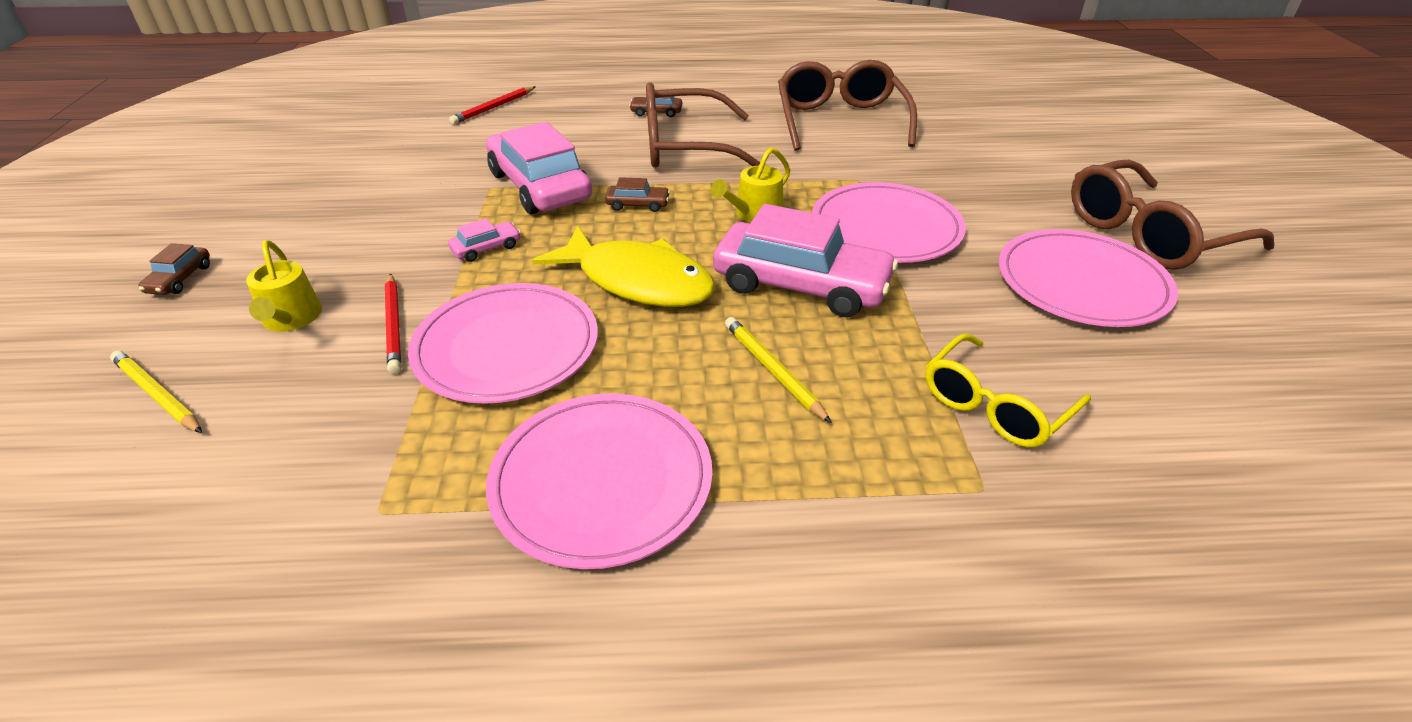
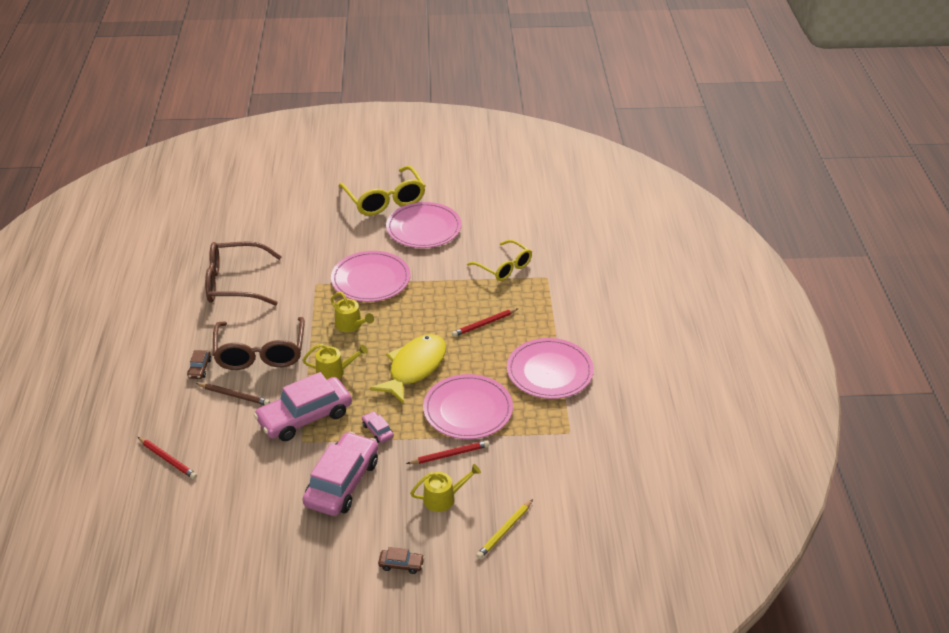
camera: 90 degrees left, 0 degrees up
brown car [605,177,670,212] -> yellow watering can [302,344,368,380]
pink car [713,204,898,317] -> pink car moved to [302,432,378,516]
yellow pencil [725,317,832,423] -> red pencil [452,308,519,337]
brown glasses [1071,160,1275,270] -> yellow glasses [338,165,425,216]
none -> brown pencil [196,383,270,405]

